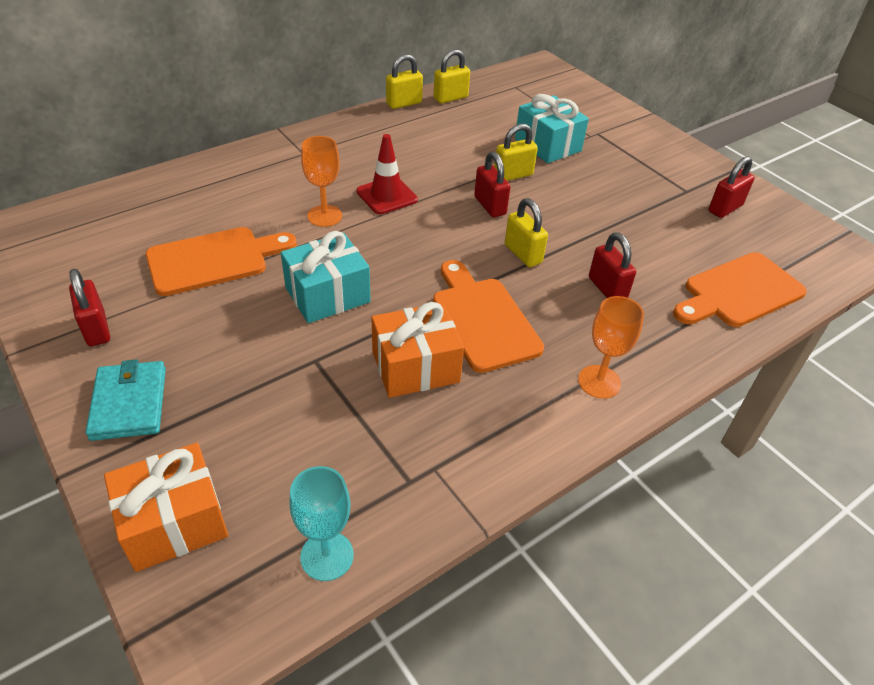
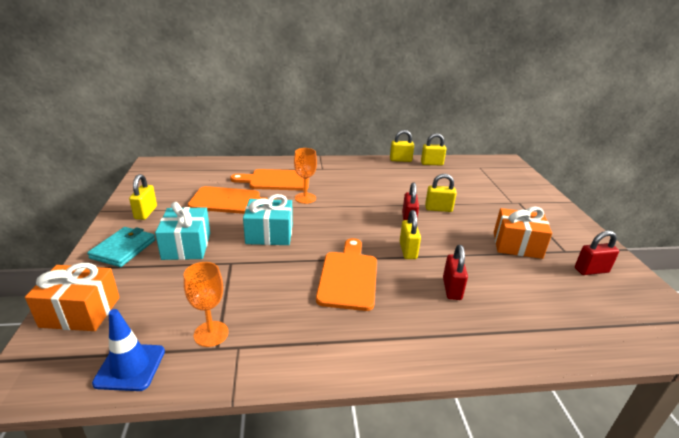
camera: 30 degrees right, 15 degrees down
red padlock [69,269,110,347] -> yellow padlock [129,174,157,220]
turquoise goblet [289,466,354,581] -> blue traffic cone [92,309,165,391]
red traffic cone [356,134,418,214] -> none
orange gift [371,302,464,398] -> orange gift moved to [494,207,552,259]
turquoise gift [515,94,589,163] -> turquoise gift moved to [155,202,210,260]
orange goblet [578,296,644,399] -> orange goblet moved to [184,262,229,347]
orange cutting board [673,252,807,327] -> orange cutting board moved to [230,169,309,191]

